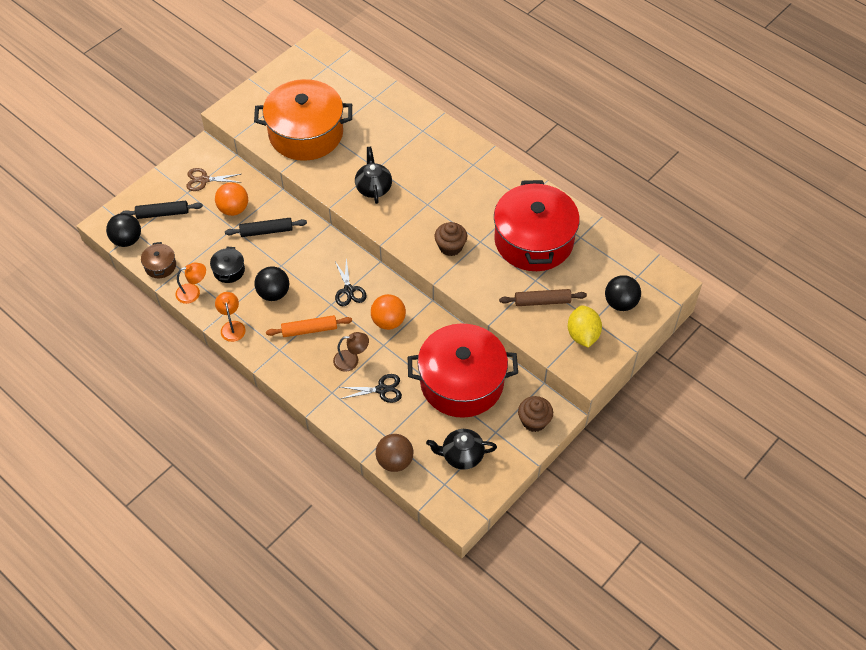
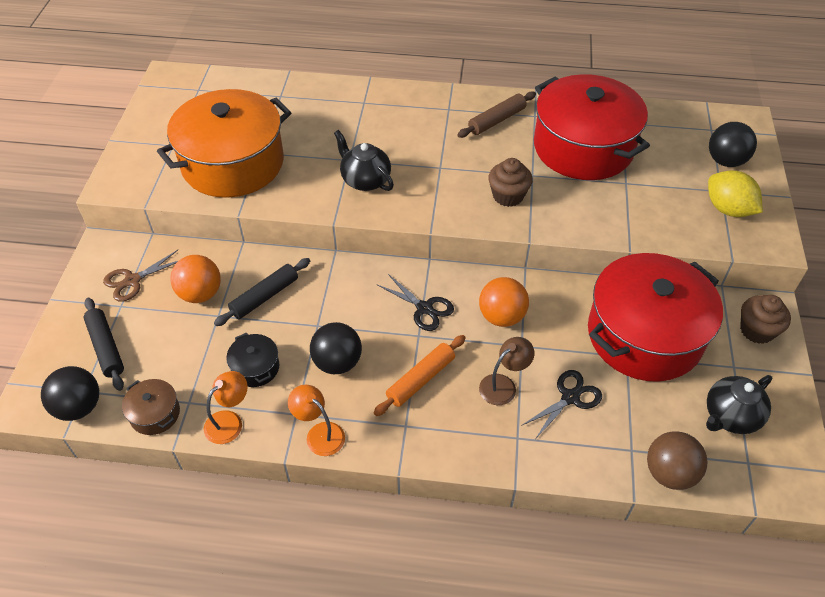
camera: 35 degrees left, 5 degrees down
black rolling pin [121,201,203,219] -> black rolling pin turned 75 degrees counterclockwise [84,298,124,391]
brown rolling pin [499,289,587,306] -> brown rolling pin moved to [457,91,536,138]

